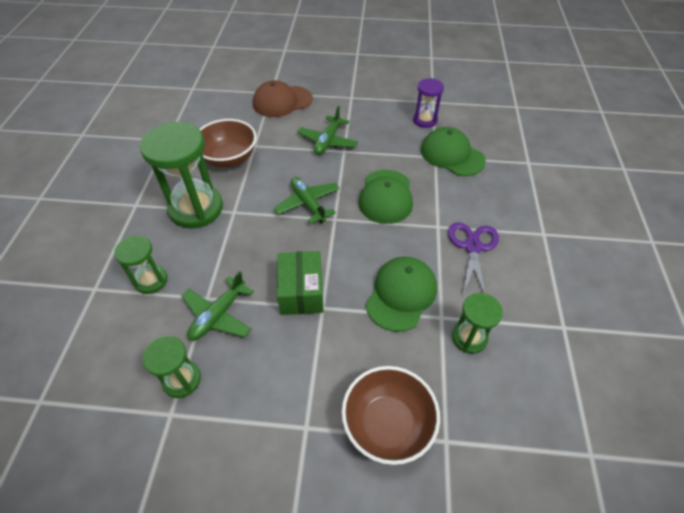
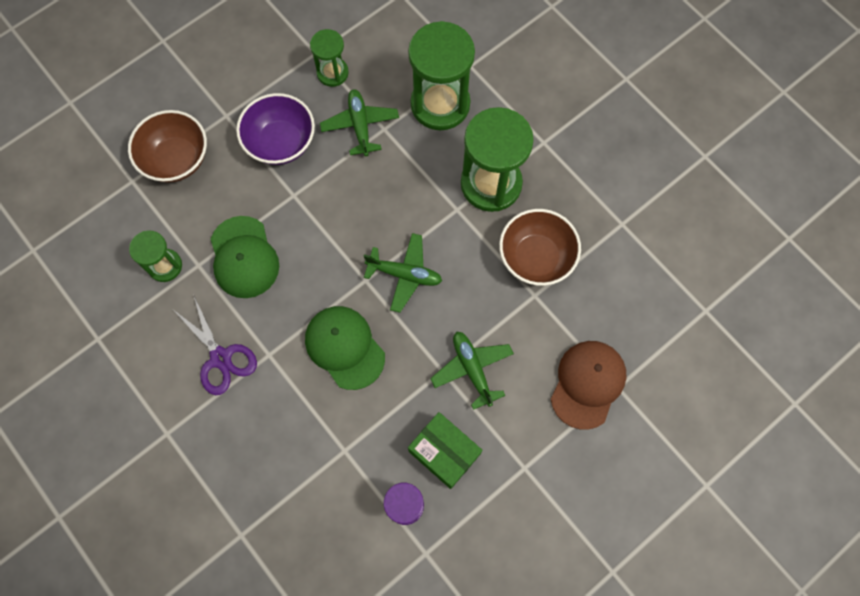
camera: 135 degrees right, 20 degrees up
green hourglass [114,235,168,294] -> green hourglass [408,21,475,130], size x1.85
green box [277,251,324,315] -> green box moved to [408,412,483,489]
green cap [421,127,486,176] -> none
none -> purple bowl [236,93,315,165]

